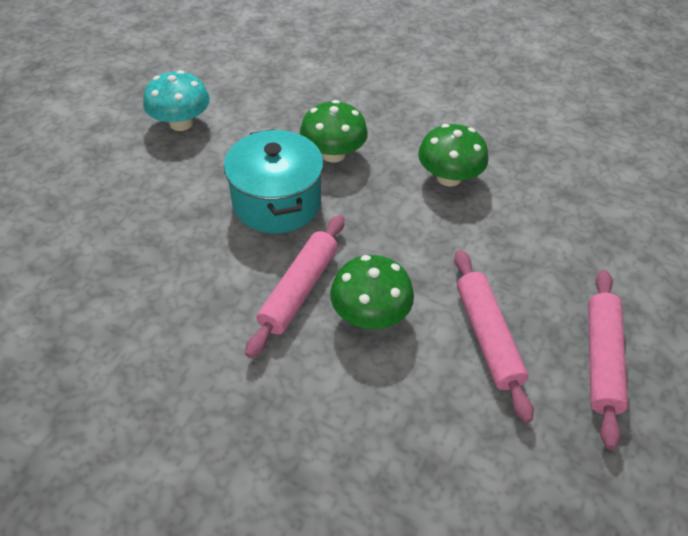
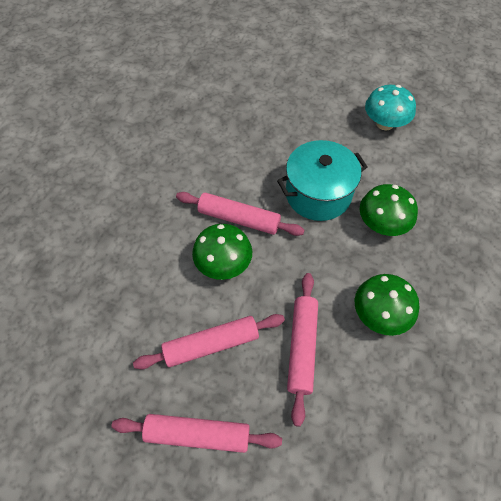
camera: 85 degrees right, 10 degrees up
none -> pink rolling pin [287,273,318,427]

